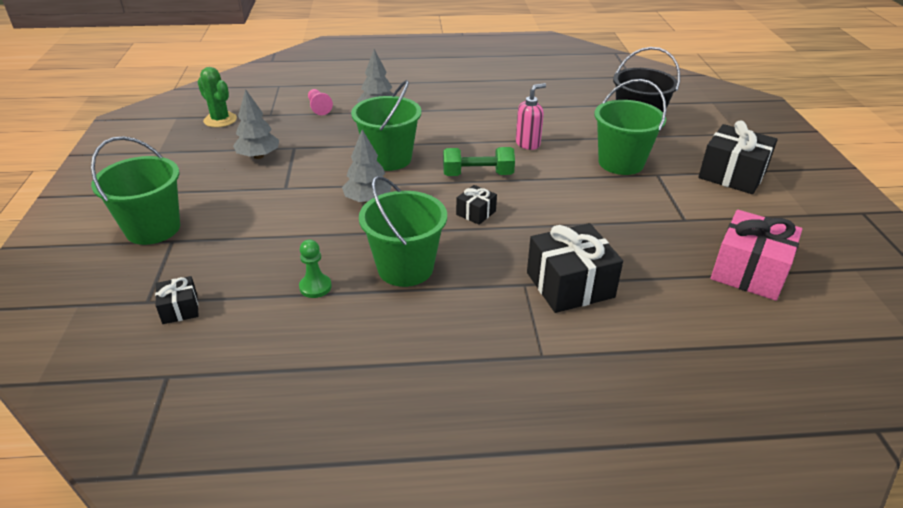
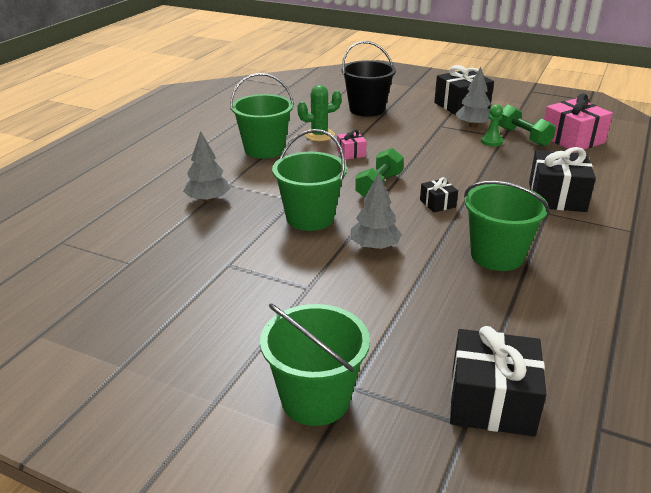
camera: 60 degrees left, 5 degrees down
black gift [155,276,199,324] -> black gift [450,326,547,437], size x1.98
green cactus [198,67,237,127] -> green cactus moved to [297,85,341,141]
grey tree [233,89,279,159] -> grey tree moved to [455,67,491,128]
green pawn [299,239,332,298] -> green pawn moved to [481,104,503,146]
pink pawn [308,89,333,115] -> none
pink soap dispenser [516,83,546,150] -> pink gift [337,130,367,160]
green bucket [594,79,667,175] -> green bucket moved to [230,73,294,159]
none -> green dumbbell [498,105,556,147]

